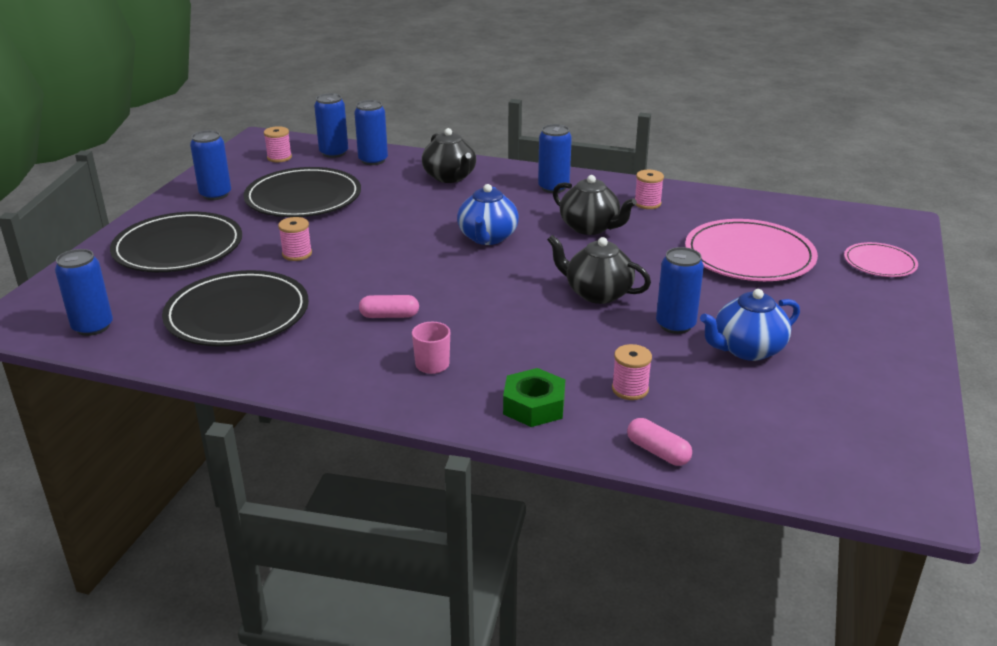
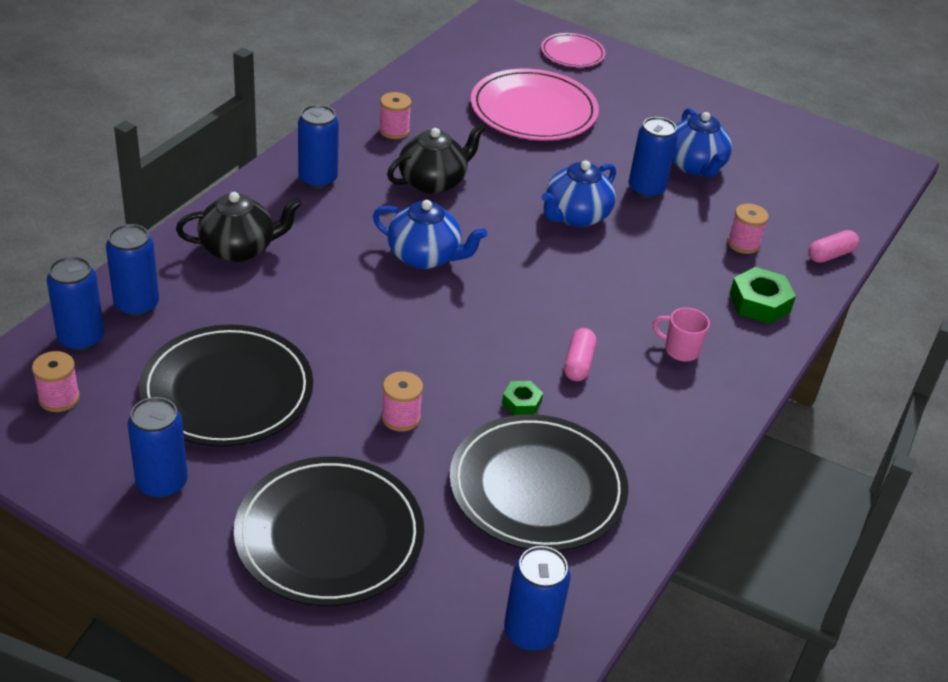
camera: 80 degrees left, 10 degrees up
black teapot [547,235,651,304] -> blue teapot [541,160,616,227]
none -> green nut [502,381,543,415]

